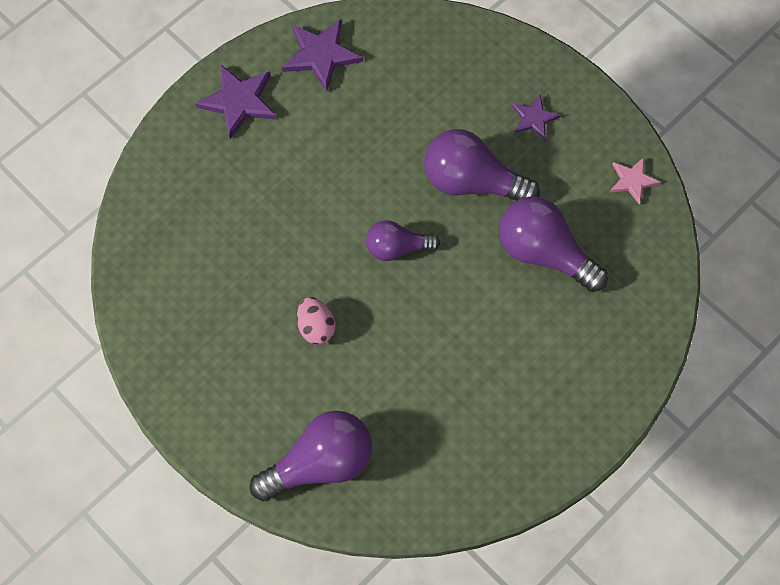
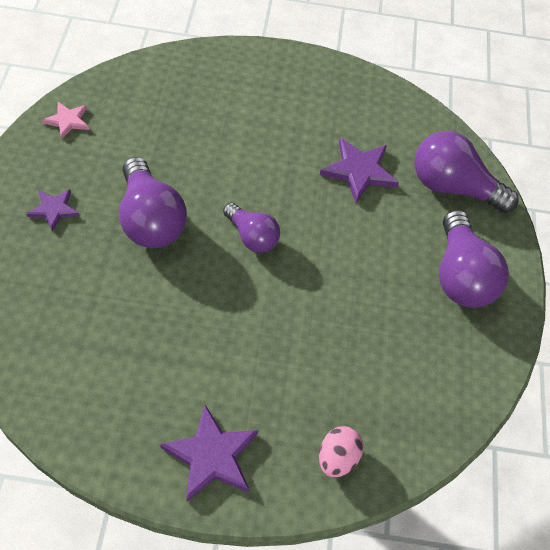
camera: 135 degrees left, 10 degrees down
purple star [282,19,363,92] -> purple star moved to [320,138,399,203]
pink egg [297,297,336,345] -> pink egg moved to [319,426,363,478]
purple light bulb [499,196,608,292] -> purple light bulb moved to [439,210,509,308]

